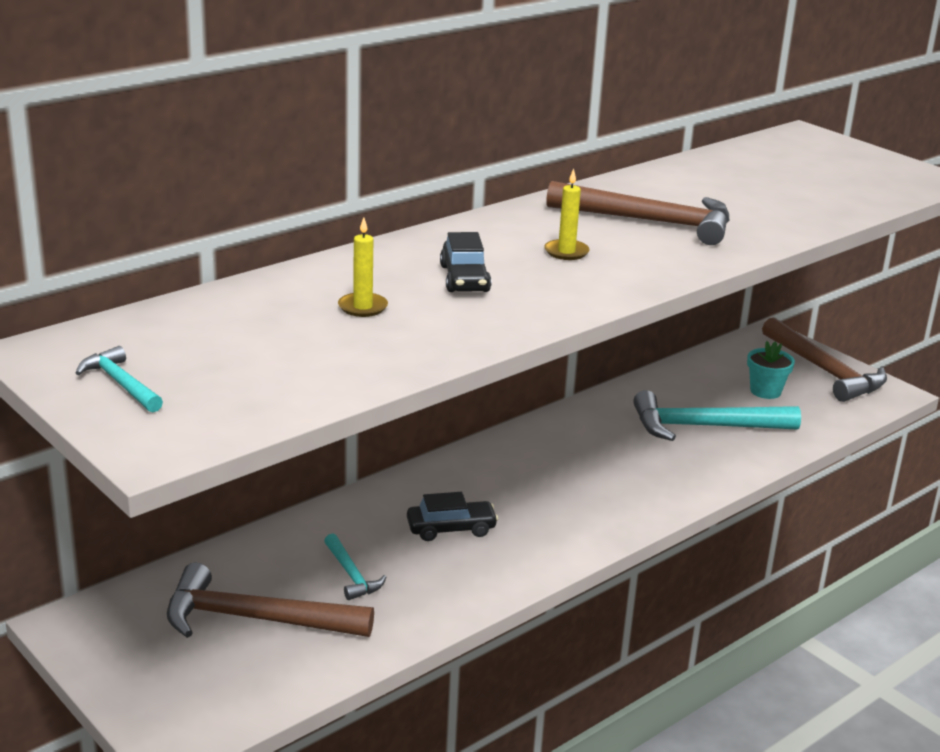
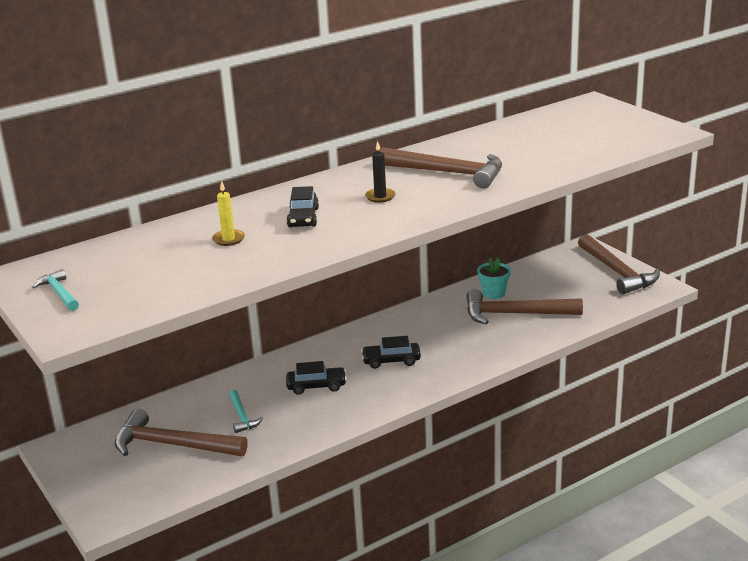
camera: 10 degrees right, 0 degrees up
yellow candle [544,169,590,260] -> black candle [365,141,396,203]
turquoise hammer [633,390,801,441] -> brown hammer [466,289,583,325]
turquoise flower pot [747,341,795,399] -> turquoise flower pot moved to [477,257,511,299]
none -> black car [361,336,421,369]

